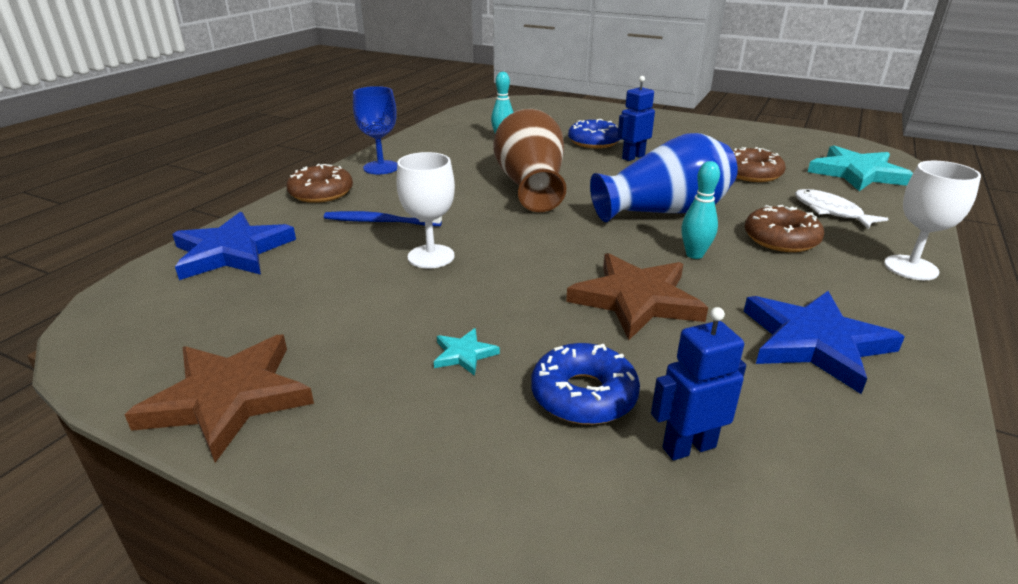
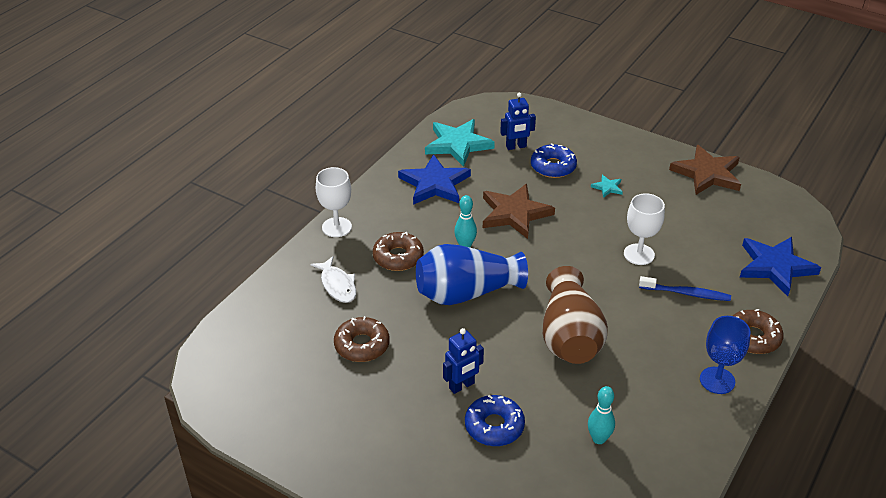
camera: 175 degrees left, 10 degrees up
turquoise star [808,145,913,191] -> turquoise star moved to [425,119,495,167]

